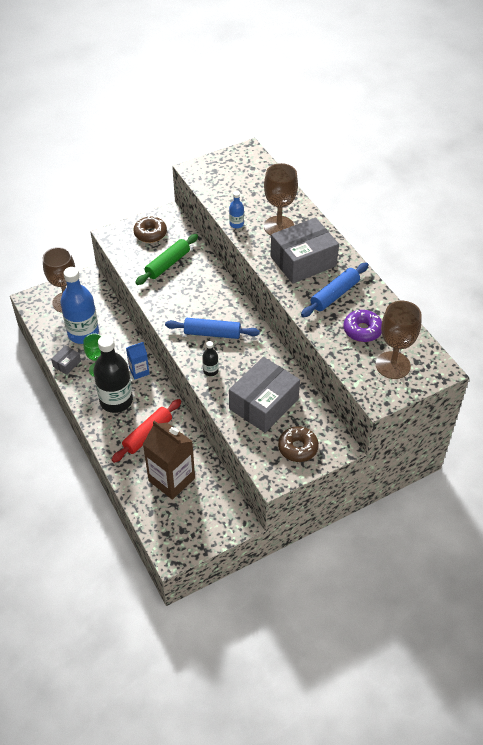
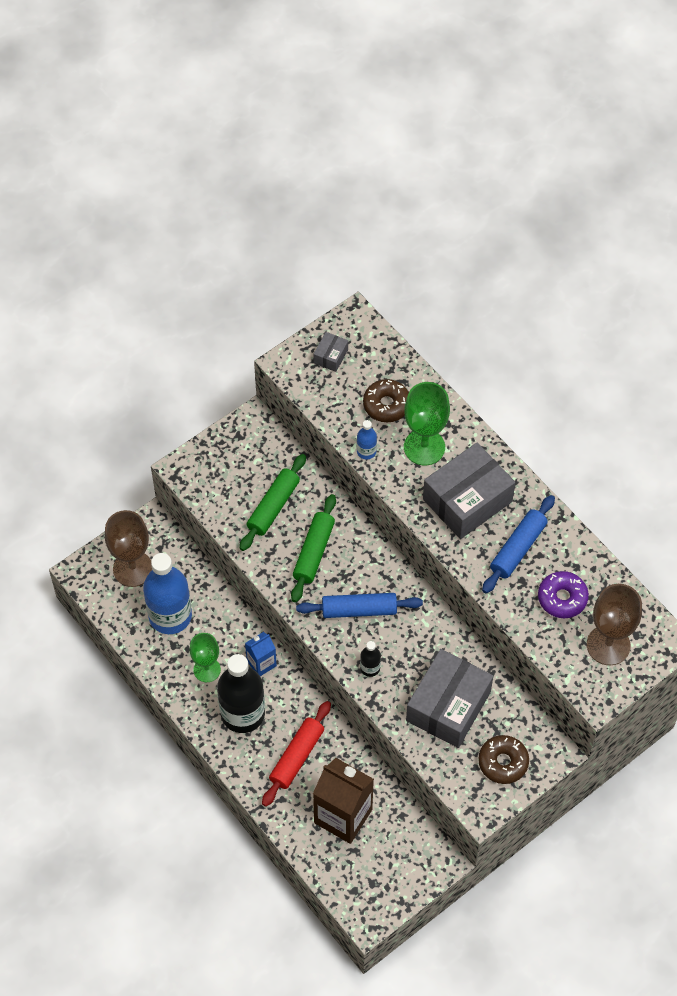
camera: 10 degrees left, 10 degrees up
grey box [51,345,81,375] -> grey box moved to [313,332,348,372]
brown donut [133,216,167,243] -> brown donut moved to [363,379,409,422]
brown goblet [264,163,298,235] -> green goblet [404,382,450,465]
none -> green rolling pin [291,494,336,602]

